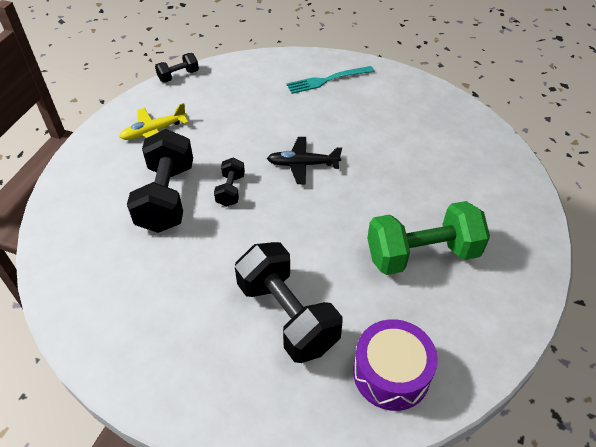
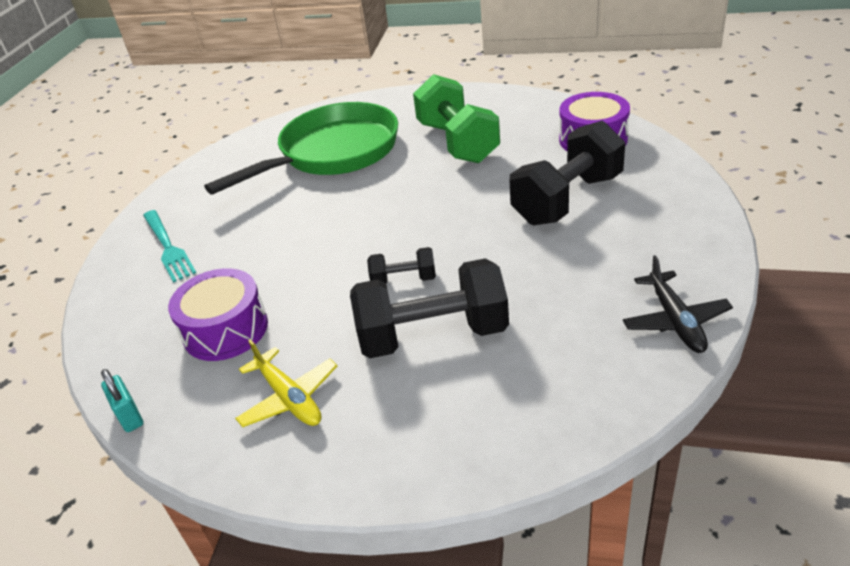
camera: 95 degrees left, 10 degrees down
black dumbbell [155,53,199,82] -> turquoise padlock [101,369,143,432]
black plane [267,137,342,184] -> black plane moved to [623,255,733,353]
none -> purple drum [168,268,268,361]
none -> green pan [204,102,398,195]

